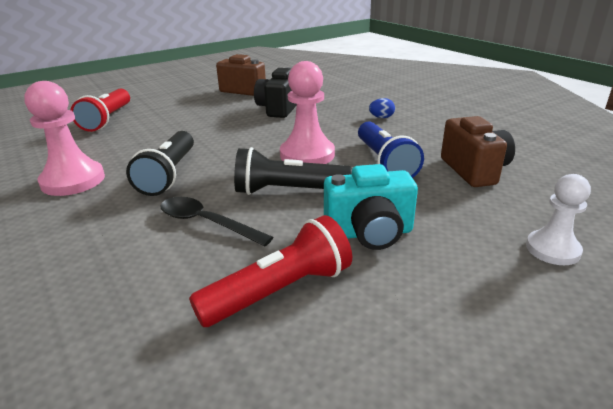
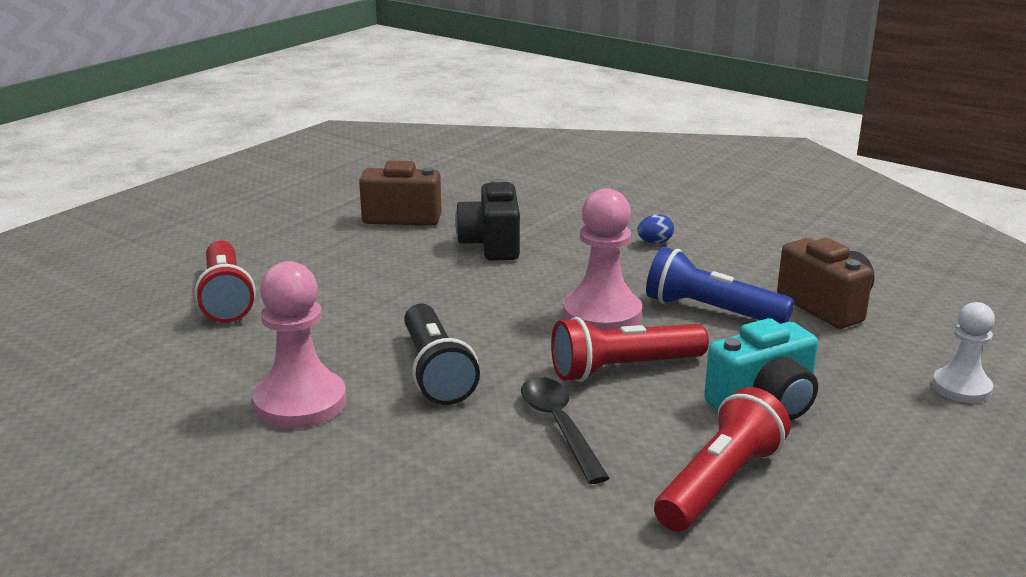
camera: 20 degrees left, 5 degrees down
black spoon [160,197,273,246] -> black spoon turned 60 degrees clockwise [521,377,609,484]
black flashlight [234,147,352,195] -> red flashlight [551,317,709,382]
blue flashlight [358,121,424,178] -> blue flashlight turned 150 degrees clockwise [646,247,794,324]

